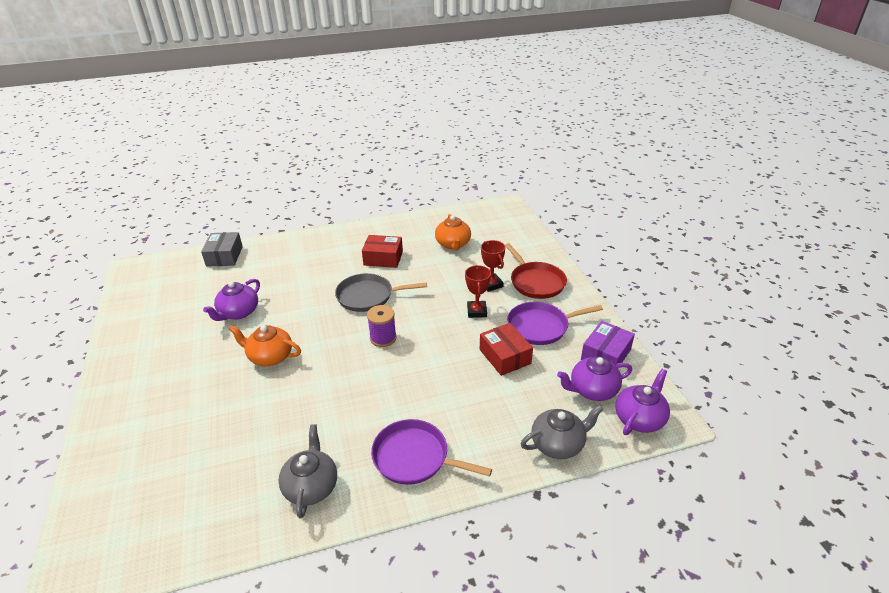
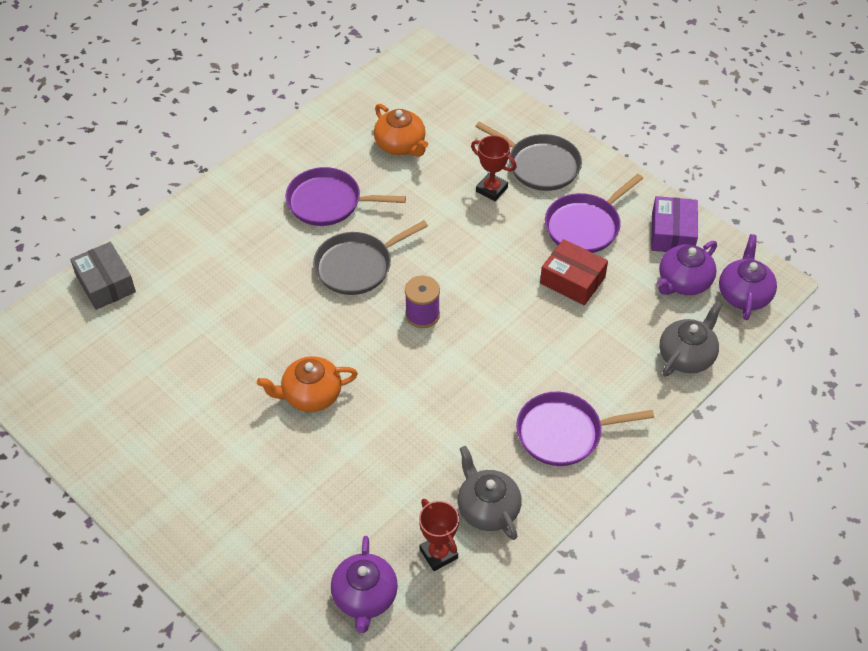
camera: 30 degrees left, 15 degrees up
purple teapot [203,279,260,321] -> purple teapot moved to [331,536,398,633]
red box [362,235,403,268] -> purple pan [285,167,406,226]
red trophy [465,265,491,318] -> red trophy moved to [419,499,459,571]
red pan [505,243,567,299] -> grey pan [475,122,582,191]

